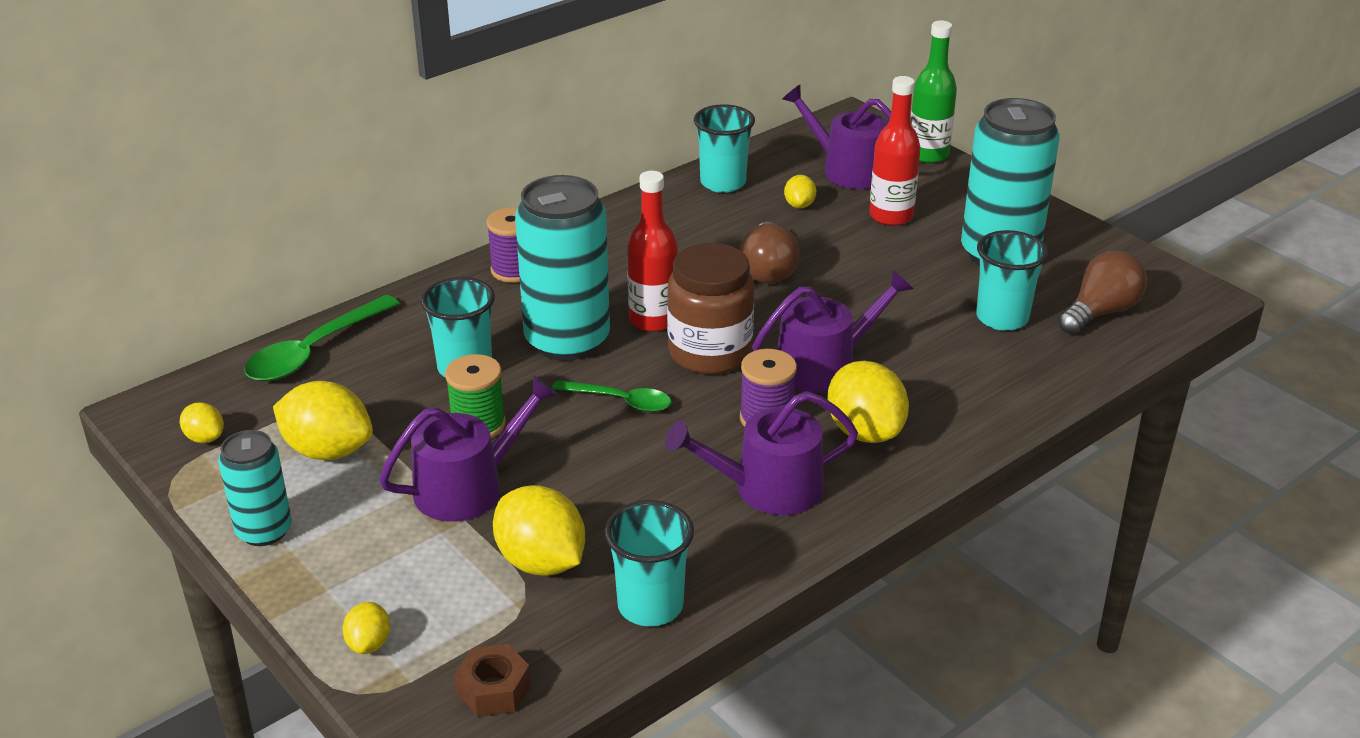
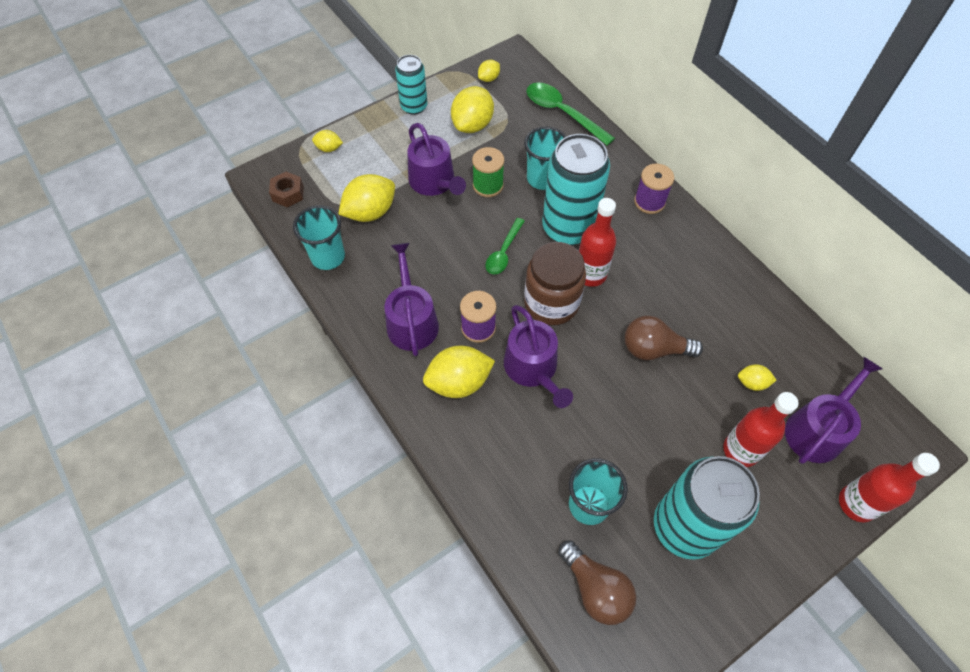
camera: 95 degrees right, 25 degrees up
turquoise cup [694,104,755,193] -> none
green bottle [911,20,957,163] -> red bottle [839,453,940,522]

